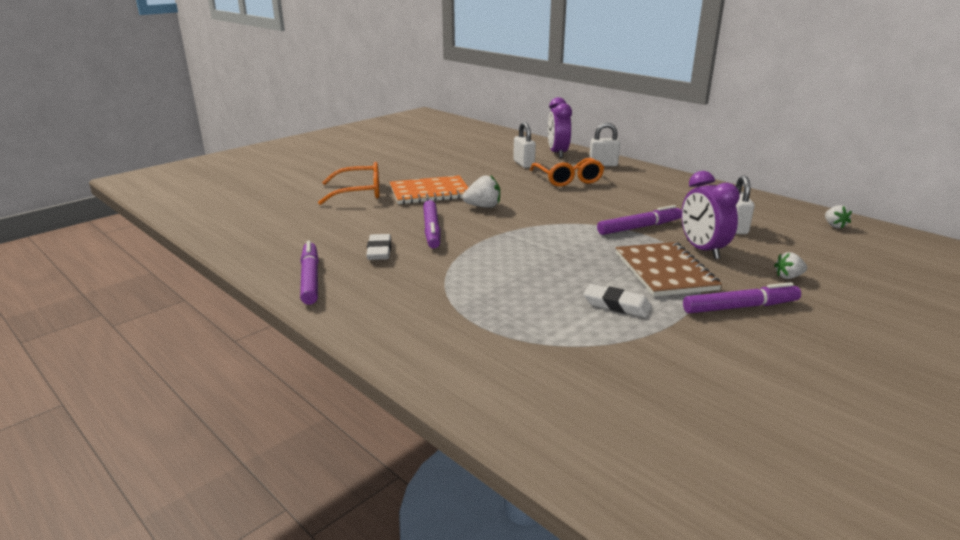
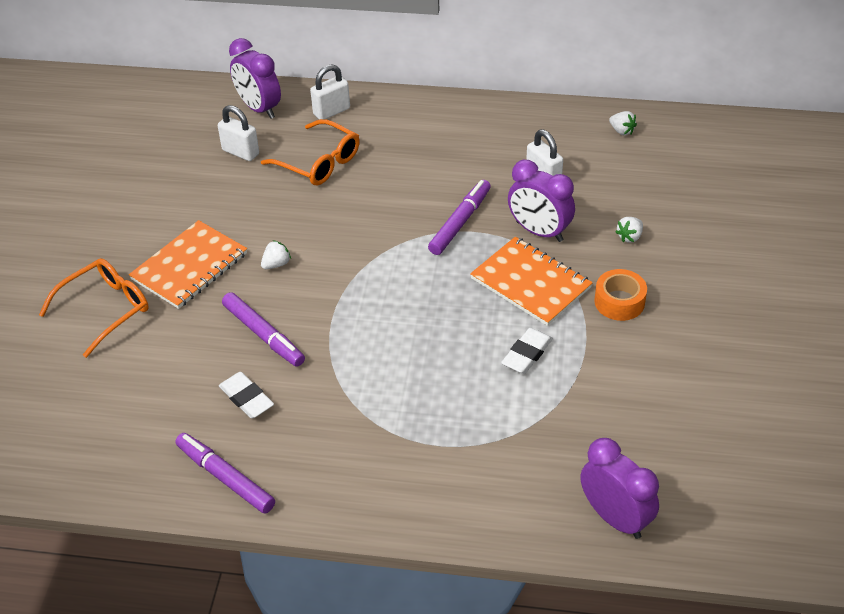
camera: 35 degrees left, 20 degrees up
white strawberry [462,175,500,208] -> white strawberry [261,240,291,269], size x0.66
white eraser [584,284,652,317] -> white eraser turned 45 degrees counterclockwise [501,328,553,374]
brown notebook [615,242,722,296] -> orange notebook [470,237,593,326]
purple marker [683,282,801,313] -> orange tape [594,269,647,321]
none -> purple clock [581,438,659,539]

